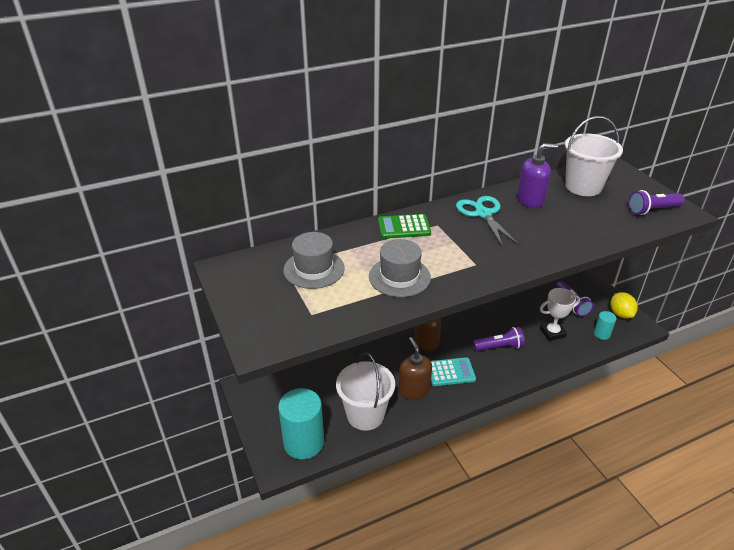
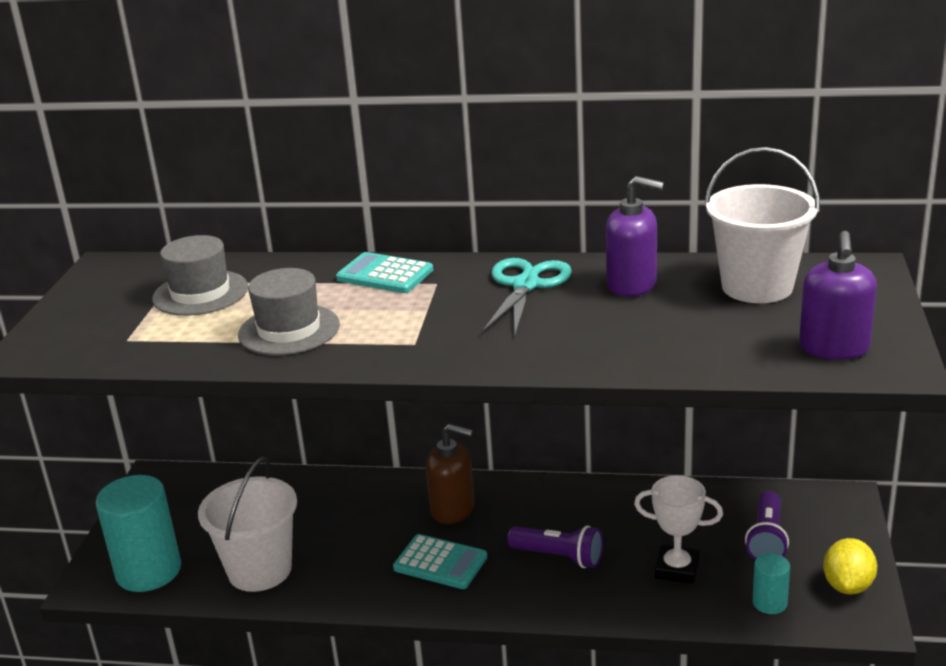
camera: 35 degrees right, 10 degrees down
green calculator [378,214,431,239] -> turquoise calculator [336,252,433,293]
brown soap dispenser [399,337,432,400] -> none
purple flashlight [628,190,685,215] -> purple soap dispenser [799,231,877,360]

